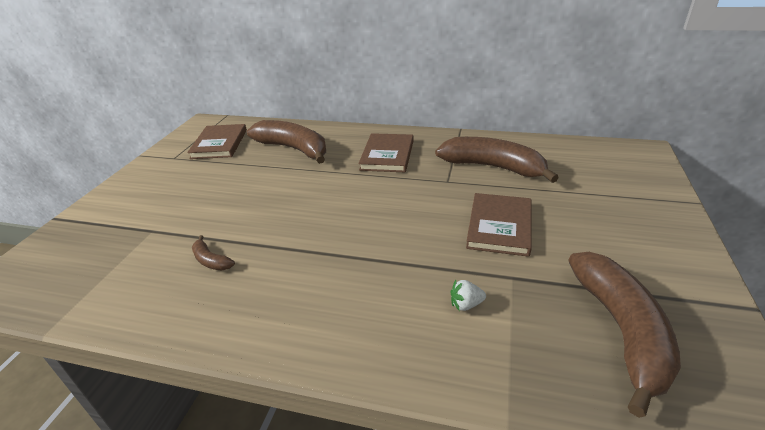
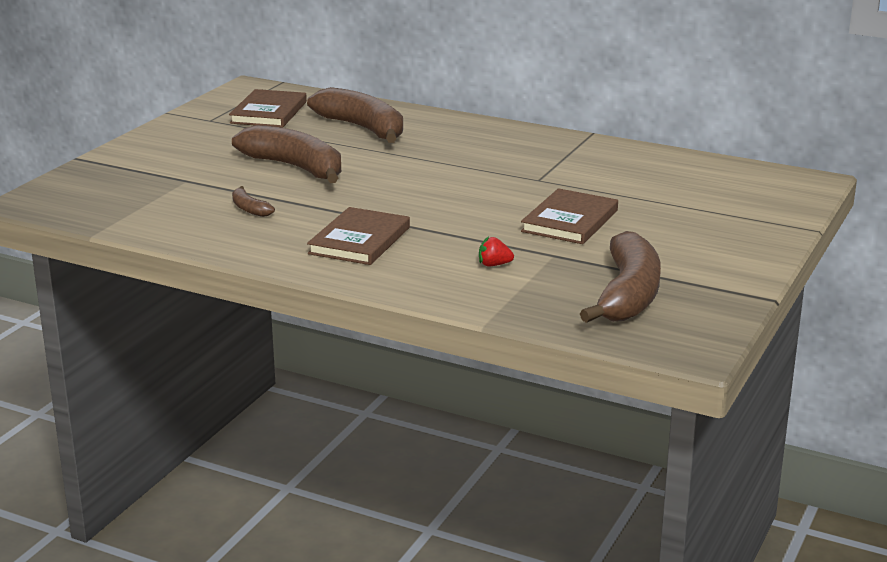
camera: 10 degrees right, 10 degrees down
brown book [358,133,414,172] -> brown book moved to [307,207,410,265]
brown banana [435,137,559,183] -> brown banana moved to [232,125,341,183]
white strawberry [451,280,486,311] -> red strawberry [479,237,514,266]

